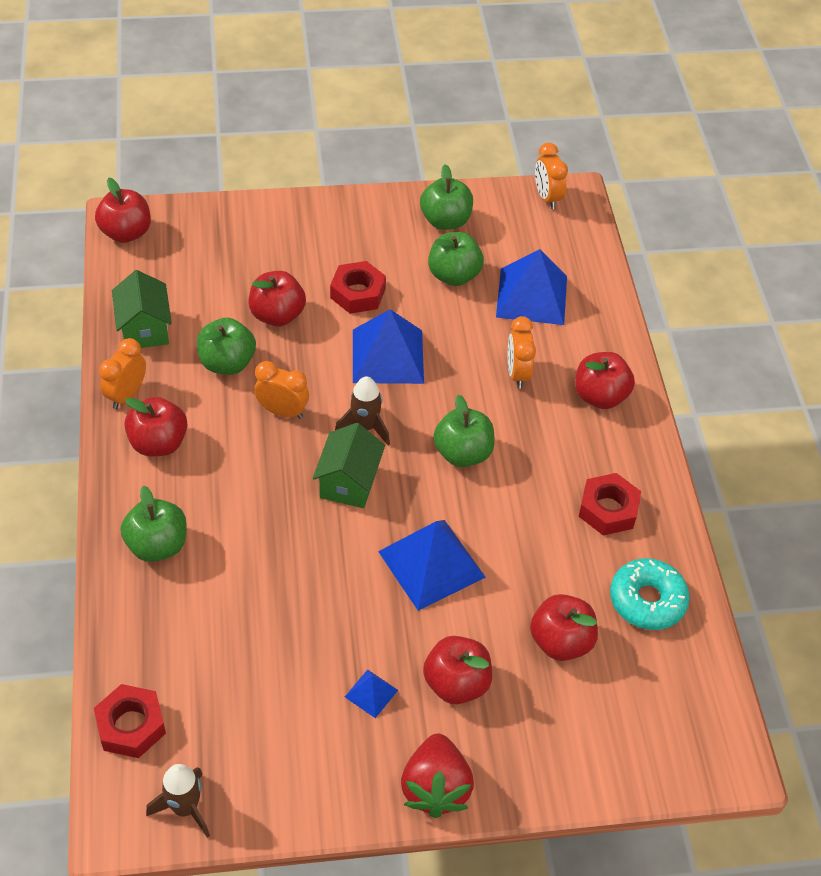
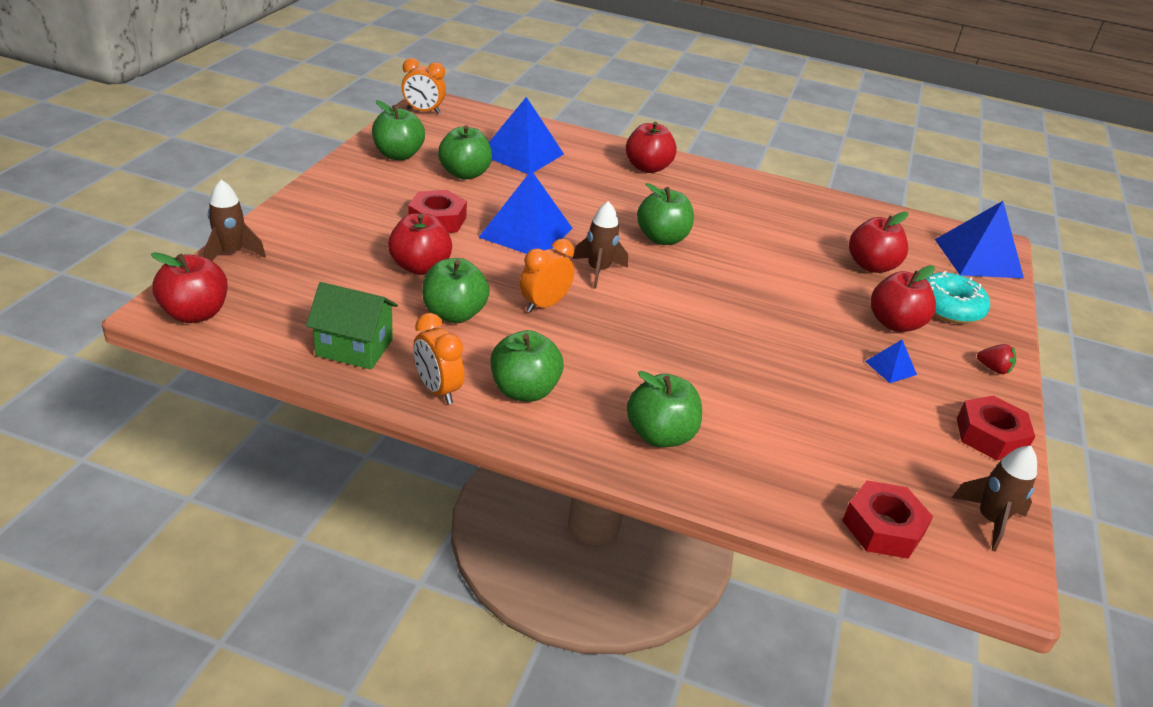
camera: 65 degrees left, 15 degrees down
red apple [124,397,187,456] -> green apple [490,330,564,402]
green house [313,423,385,508] -> none
blue pyramid [378,520,486,611] -> blue pyramid moved to [935,201,1024,278]
red strawberry [401,734,474,818] -> red strawberry [977,344,1016,374], size x0.47
orange clock [508,316,536,389] -> none
red nut [579,473,641,536] -> red nut moved to [957,396,1035,460]
turquoise donut [610,558,690,630] -> turquoise donut moved to [926,271,990,324]
none -> brown rocket [204,180,266,261]

